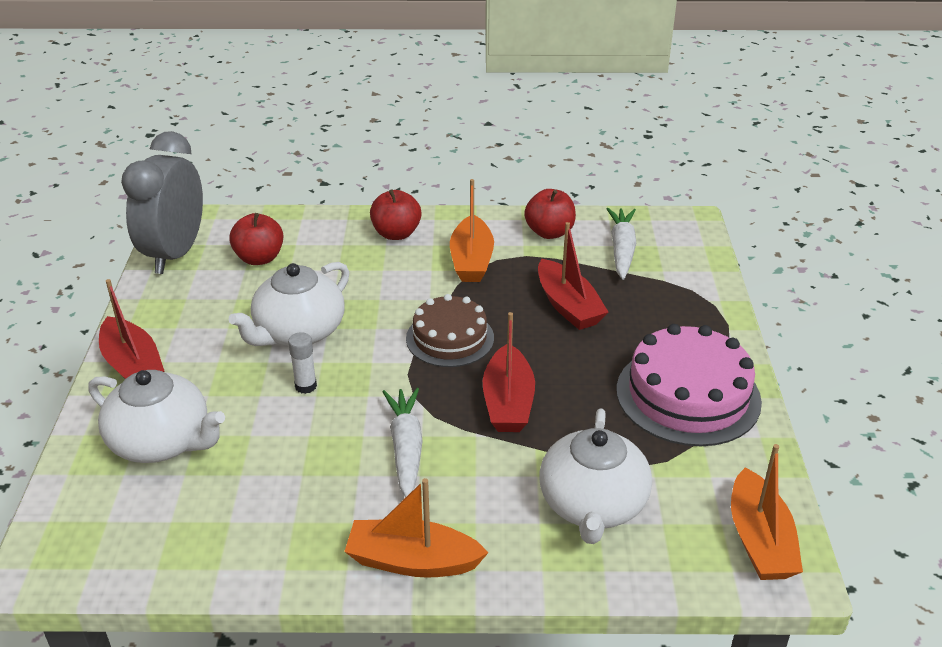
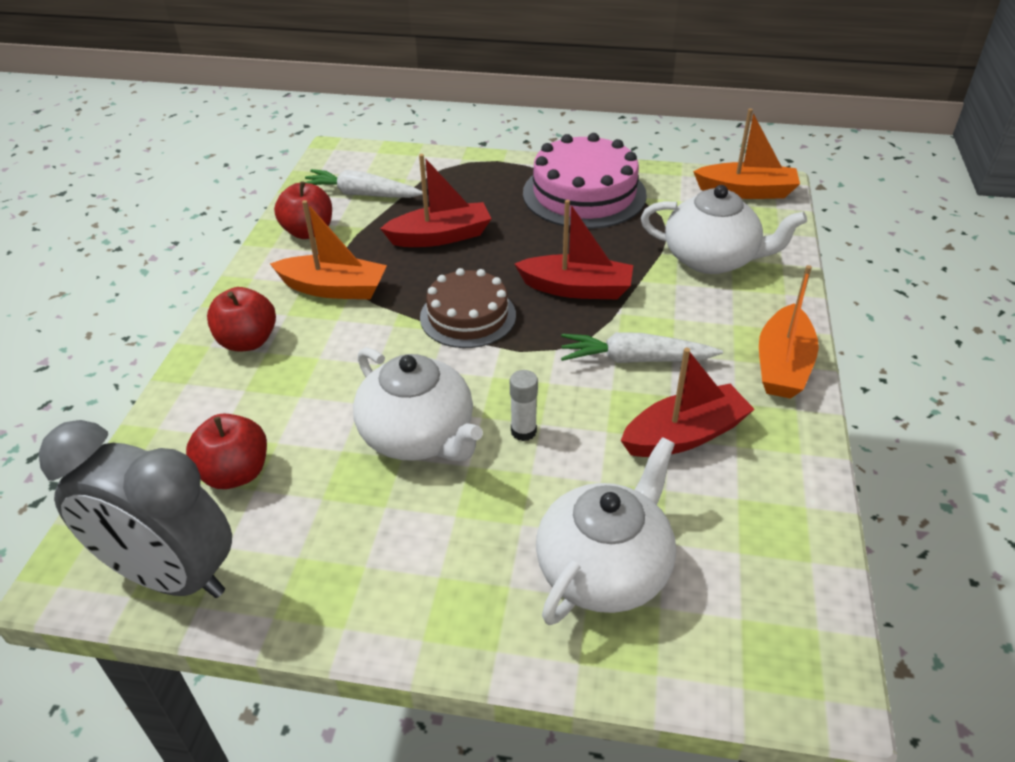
camera: 80 degrees left, 5 degrees up
red boat [99,279,164,379] -> red boat moved to [621,348,755,457]

